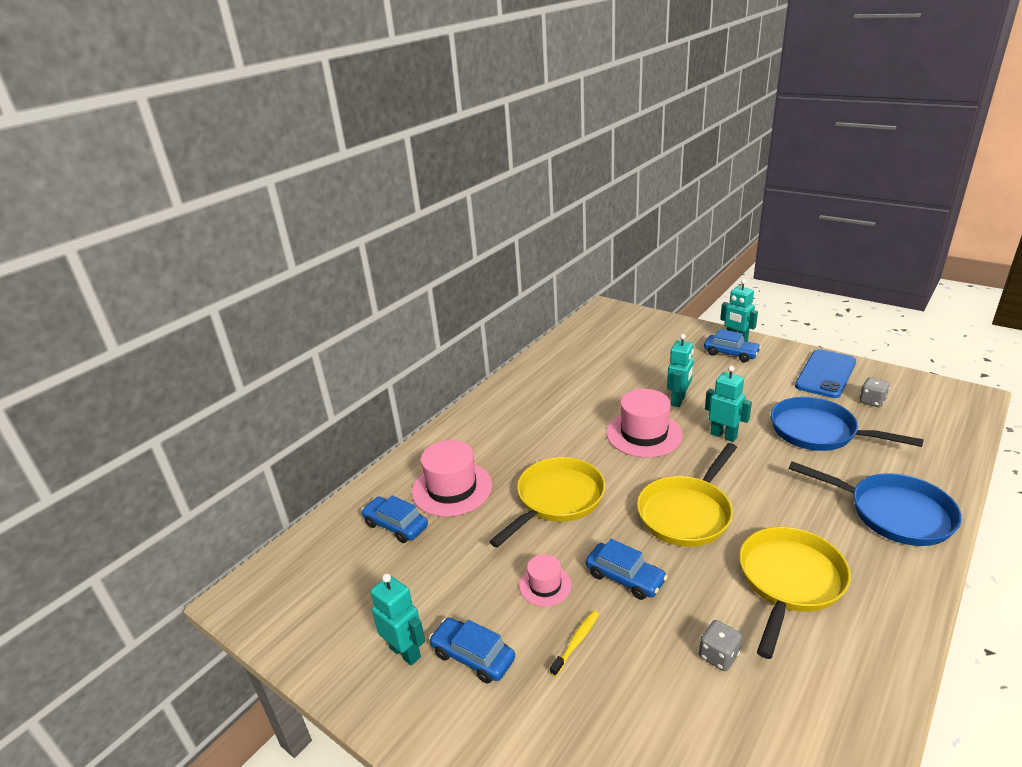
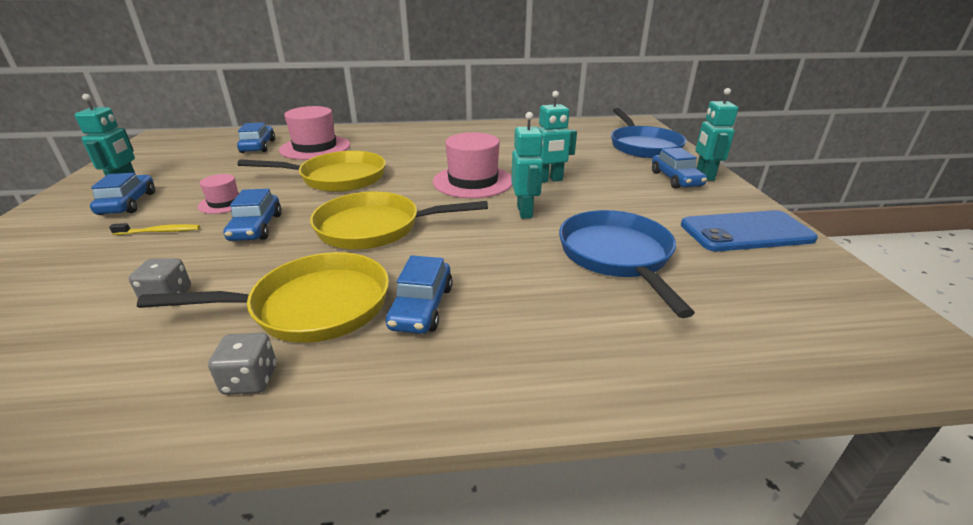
camera: 45 degrees right, 0 degrees up
blue pan [789,461,962,546] -> blue pan moved to [611,108,687,158]
grey dice [859,377,890,407] -> grey dice moved to [208,333,276,395]
none -> blue car [386,255,453,334]

